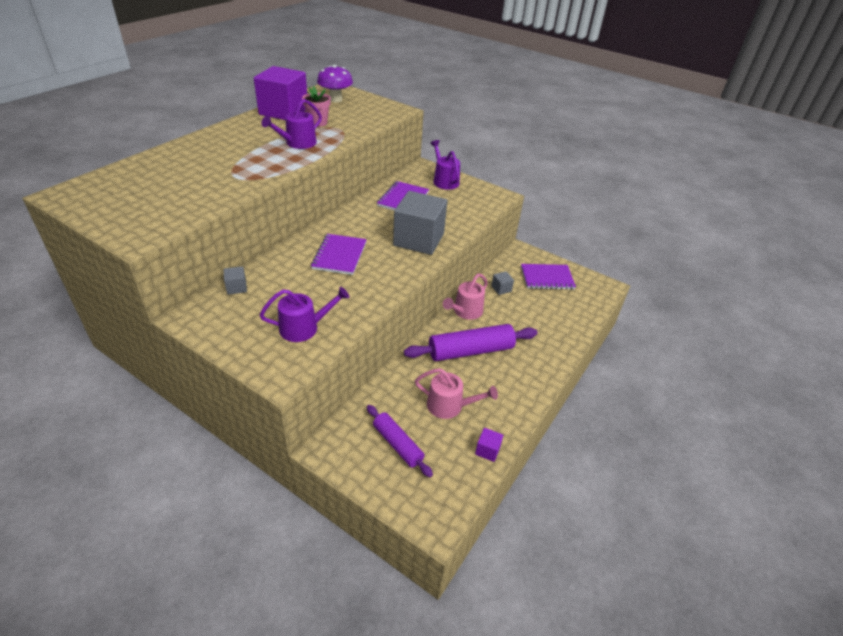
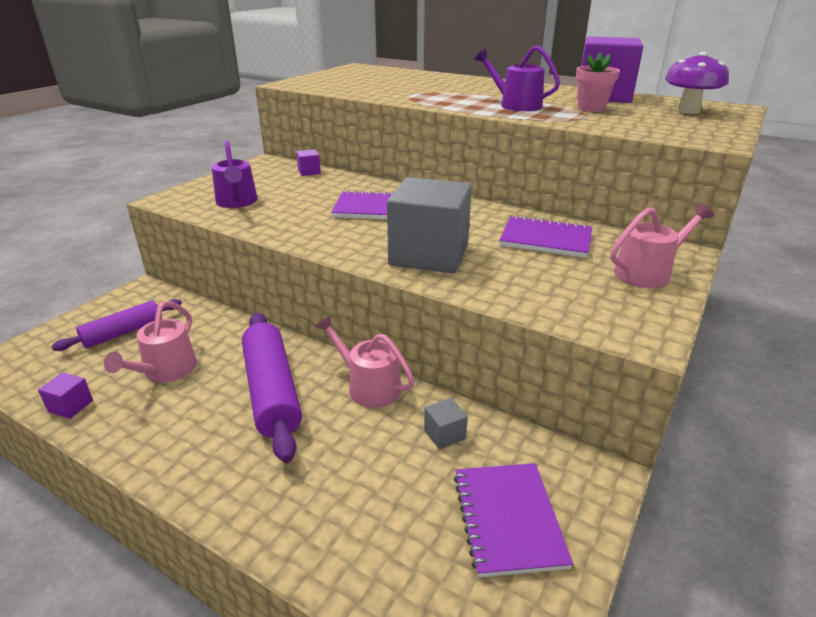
camera: 90 degrees right, 10 degrees down
grey cube [224,266,247,295] -> purple cube [296,149,321,176]
purple watering can [430,140,460,190] -> pink watering can [610,203,714,288]

